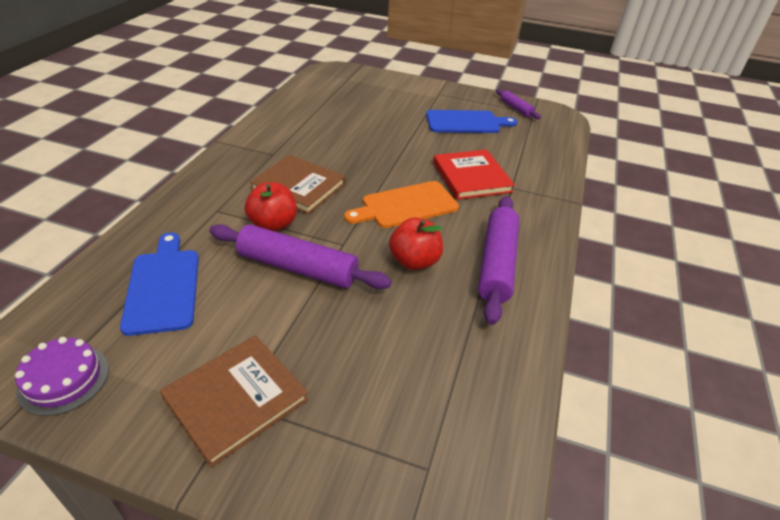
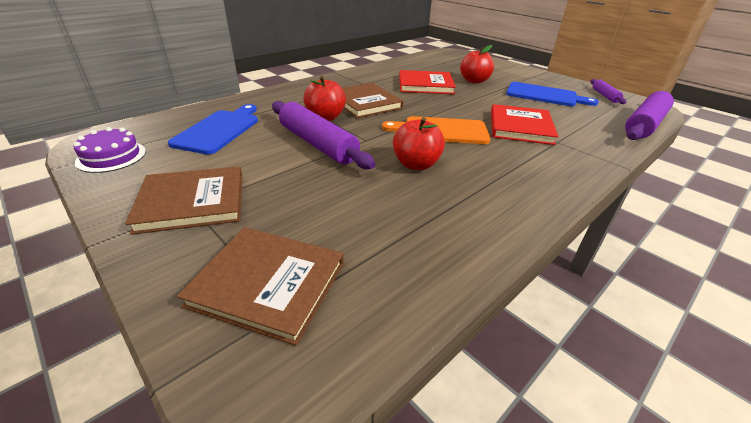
camera: 30 degrees right, 5 degrees down
purple rolling pin [478,196,519,325] -> purple rolling pin moved to [625,91,674,140]
none -> brown book [177,227,344,346]
none -> red book [399,70,456,94]
none -> red apple [460,45,494,83]

